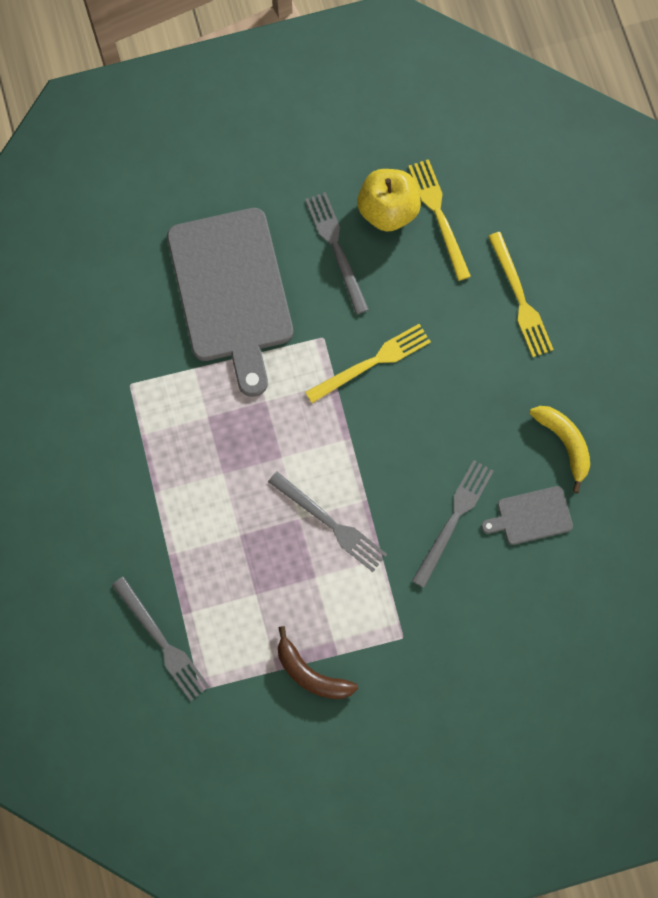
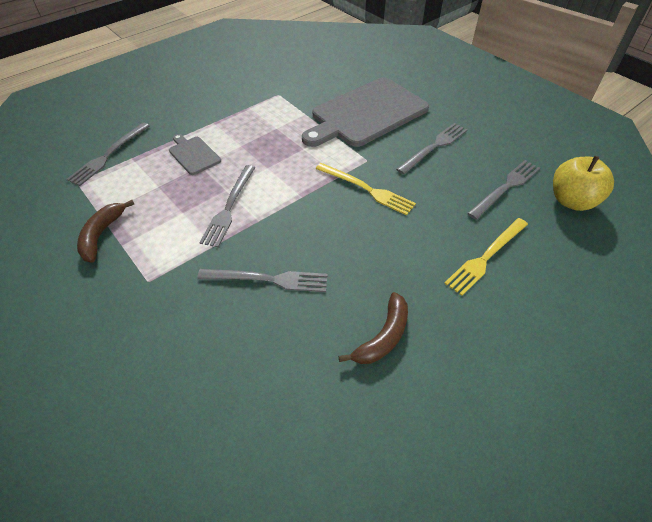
camera: 65 degrees right, 25 degrees down
yellow apple [357,169,421,232] -> yellow apple moved to [553,156,614,211]
yellow fork [408,159,471,281] -> grey fork [467,160,540,219]
grey cutting board [481,486,573,545] -> grey cutting board moved to [169,134,221,175]
yellow banana [529,406,590,493] -> brown banana [339,292,408,364]

